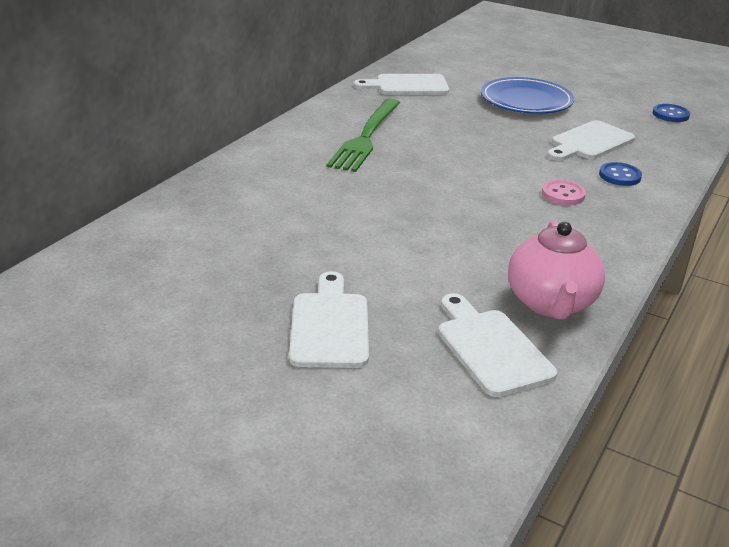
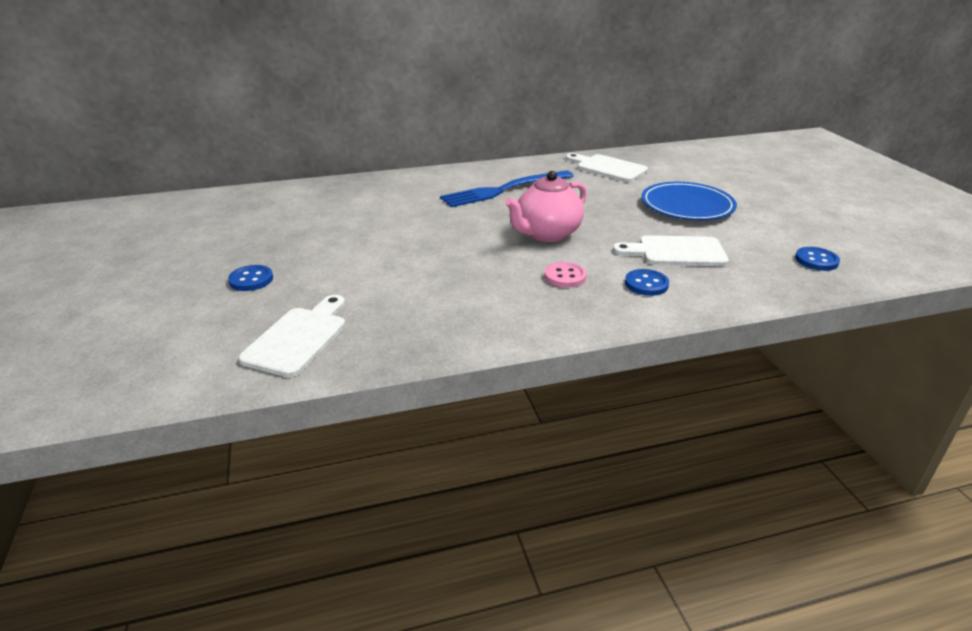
camera: 45 degrees right, 0 degrees up
white cutting board [289,271,369,368] -> blue button [228,265,273,291]
green fork [327,99,400,172] -> blue fork [440,171,573,207]
pink teapot [508,220,605,320] -> pink teapot moved to [505,171,587,242]

